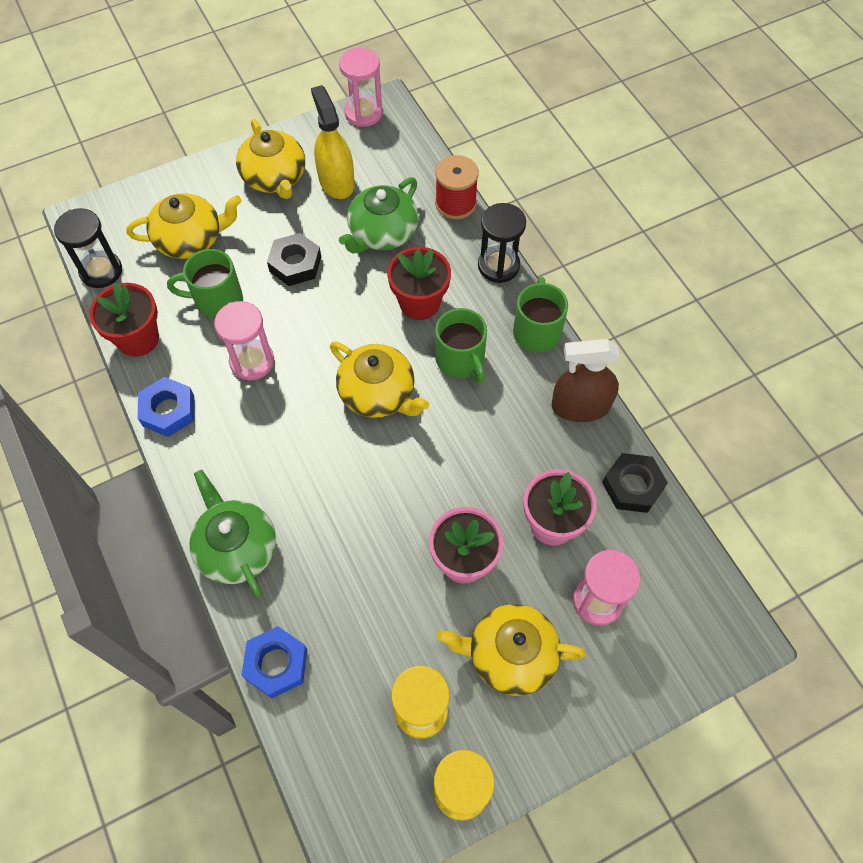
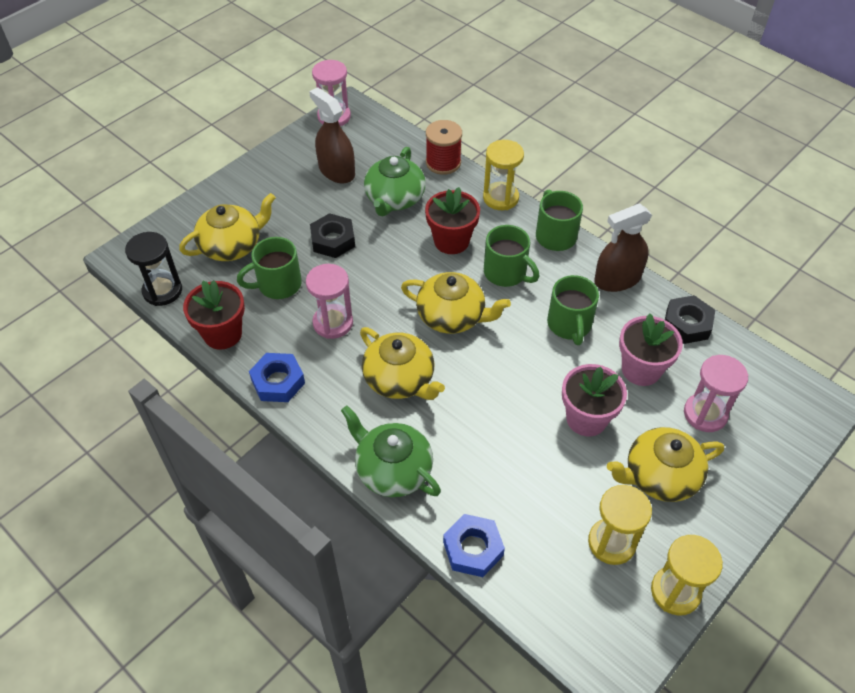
camera: 20 degrees left, 10 degrees down
yellow teapot [236,119,305,199] -> yellow teapot moved to [360,327,445,400]
yellow spray bottle [311,85,355,199] -> brown spray bottle [309,87,355,184]
black hourglass [478,203,526,283] -> yellow hourglass [483,140,524,210]
none -> green mug [547,275,599,345]

